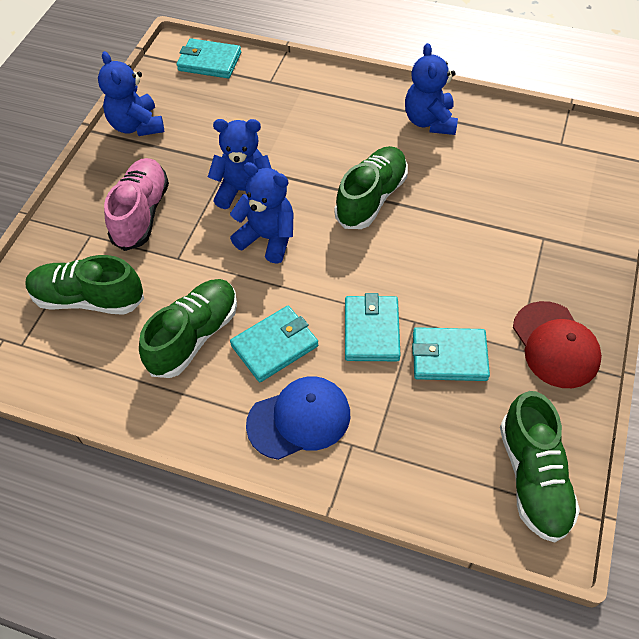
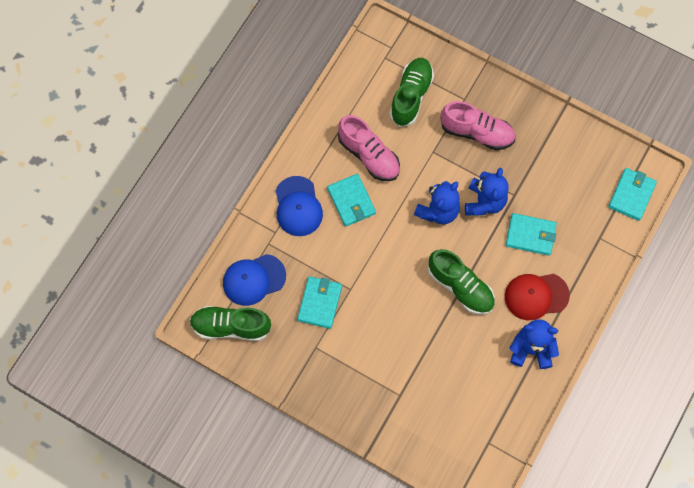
camera: 100 degrees right, 15 degrees up
blue teddy bear [98,51,164,136] -> none
green shoe [139,279,237,378] -> pink shoe [338,115,400,181]
turquoise wallet [345,293,401,361] -> turquoise wallet moved to [506,213,557,256]
red cap [513,301,602,388] -> red cap moved to [505,274,570,320]
none -> blue cap [223,254,286,306]

